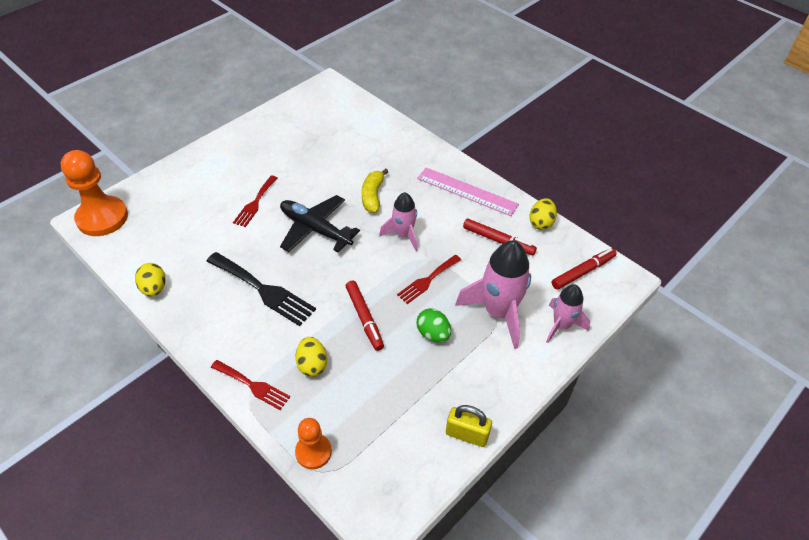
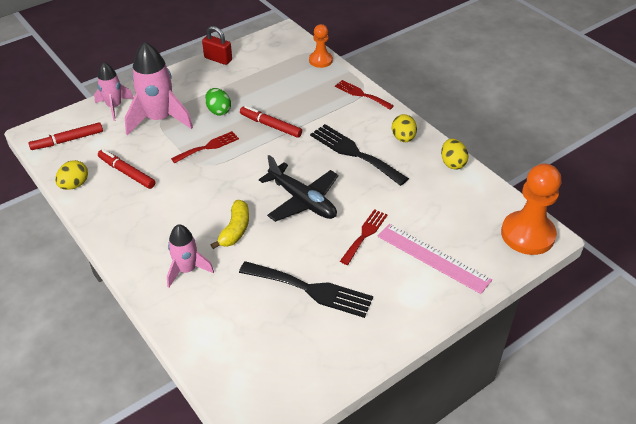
camera: 170 degrees left, 5 degrees down
yellow egg [295,337,327,377] -> yellow egg moved to [392,114,417,142]
red marker [346,280,384,351] -> red marker turned 45 degrees counterclockwise [240,106,302,138]
pink rocket [379,192,418,251] -> pink rocket moved to [167,224,214,288]
pink ruler [417,167,519,216] -> pink ruler moved to [378,224,492,294]
yellow padlock [446,405,492,447] -> red padlock [202,26,232,65]
none -> black fork [239,261,373,318]

